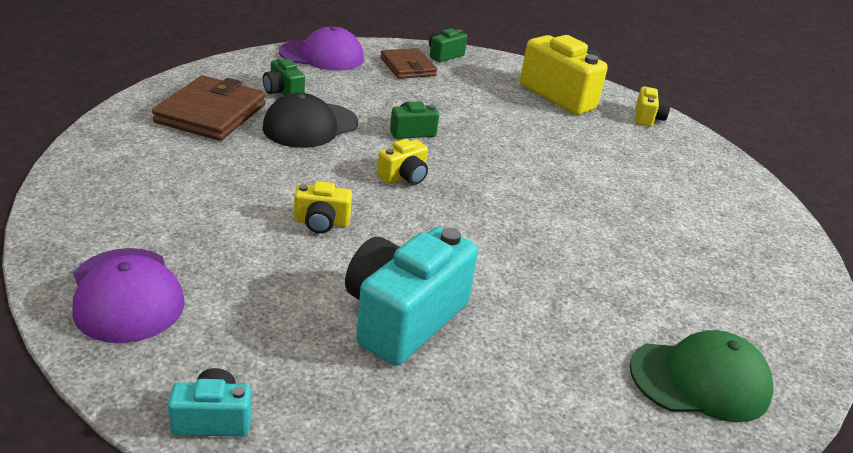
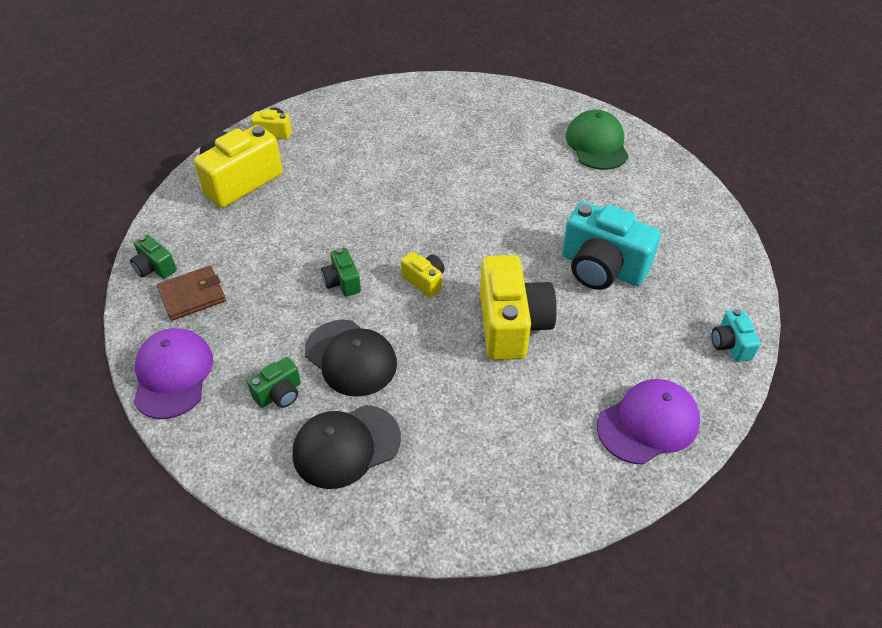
camera: 90 degrees left, 15 degrees up
brown wallet [152,75,266,141] -> black cap [292,405,401,489]
yellow camera [294,181,352,234] -> yellow camera [480,255,557,360], size x2.04

